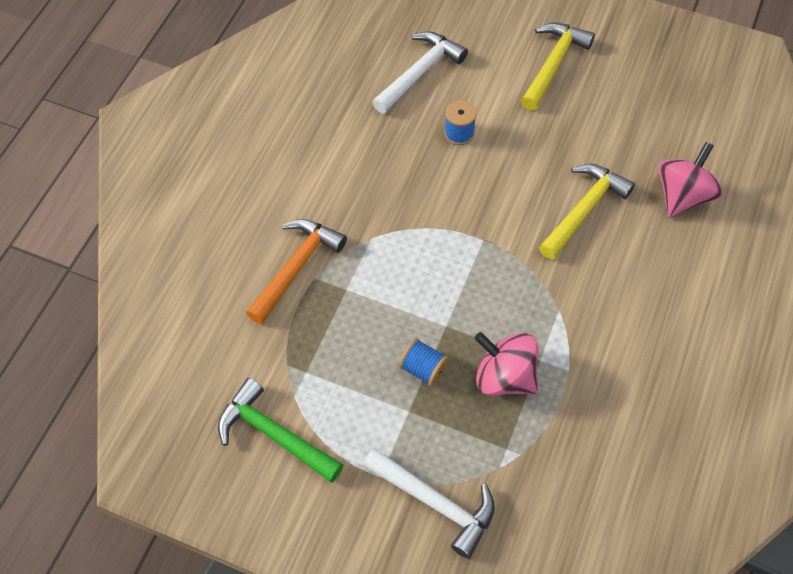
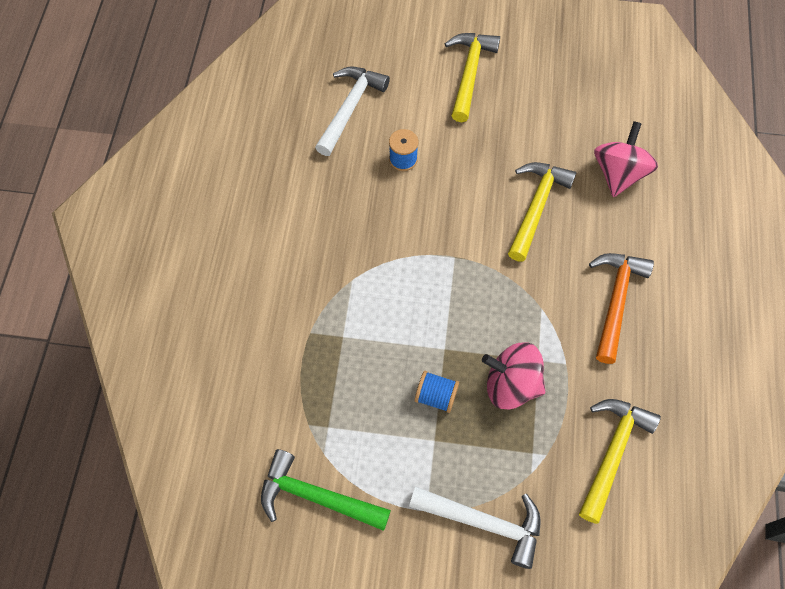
camera: 15 degrees left, 5 degrees up
orange hammer [246,219,347,324] -> orange hammer moved to [589,253,654,364]
none -> yellow hammer [579,399,661,524]

